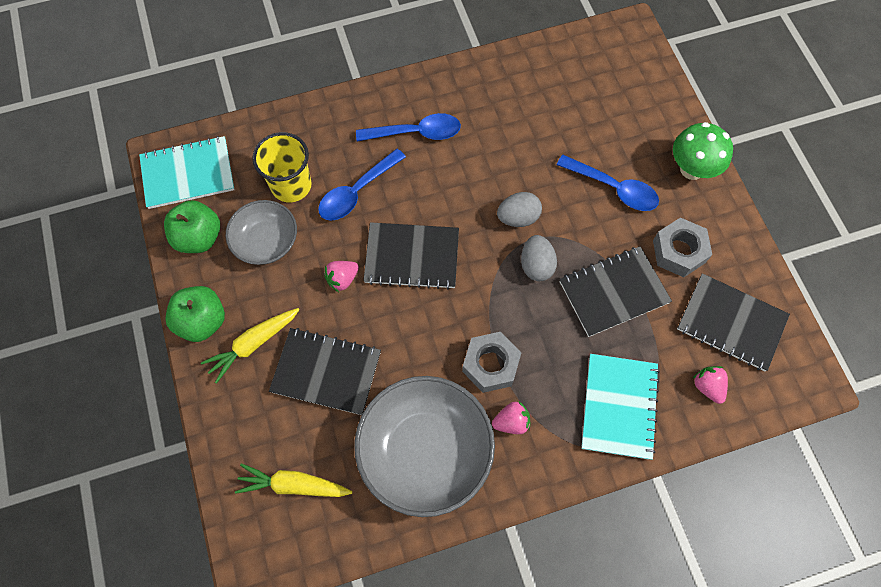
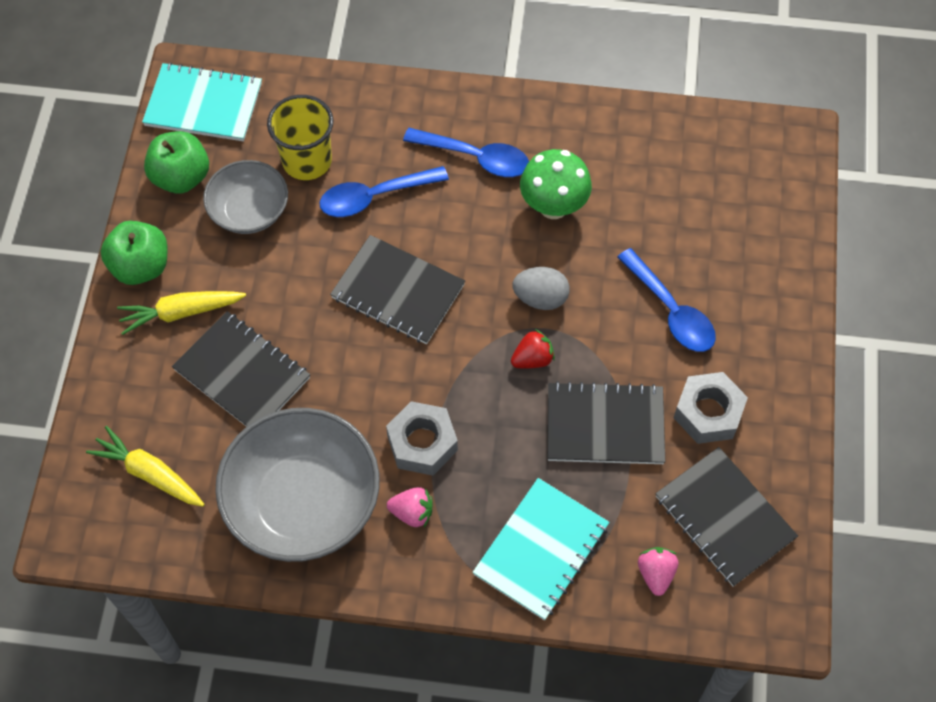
camera: 25 degrees right, 5 degrees down
pink strawberry [324,261,359,292] -> none
grey egg [521,235,557,281] -> red strawberry [511,329,555,368]
green mushroom [673,122,733,180] -> green mushroom moved to [520,149,592,219]

